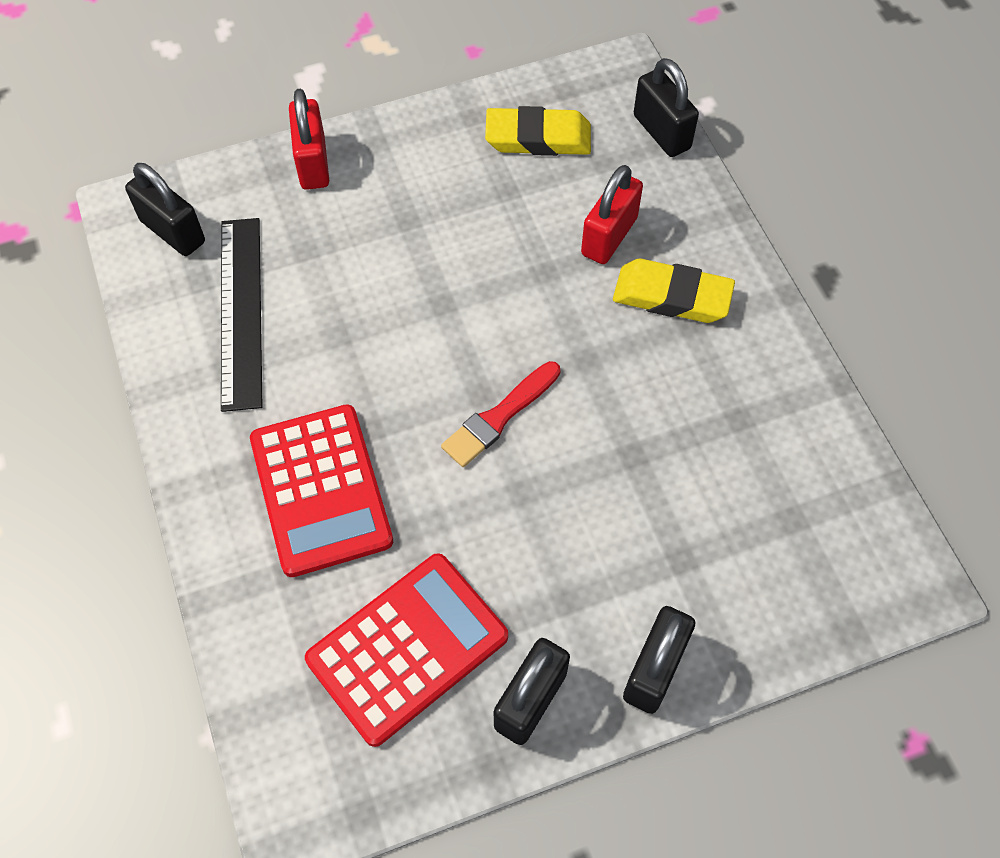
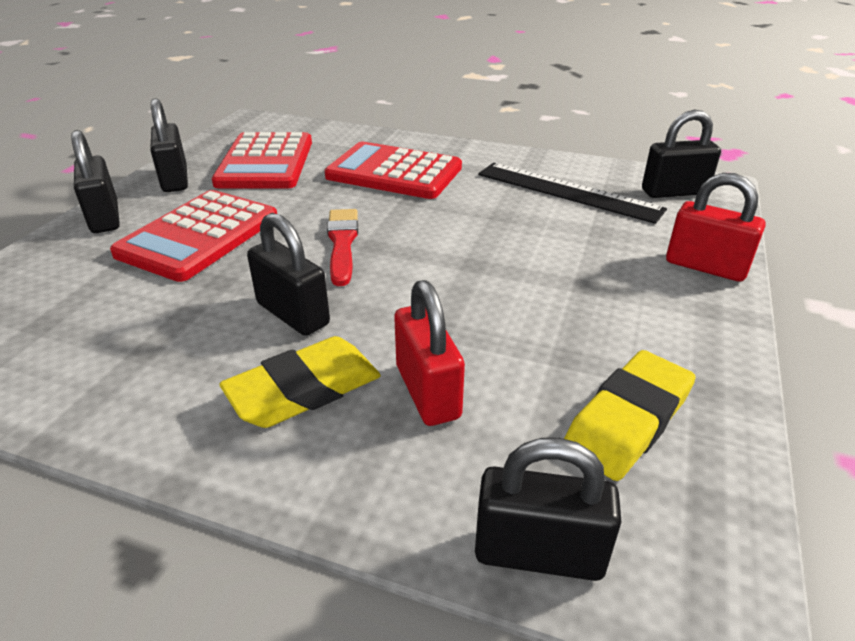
camera: 130 degrees right, 25 degrees down
none -> red calculator [110,190,277,282]
none -> black padlock [247,213,330,336]

